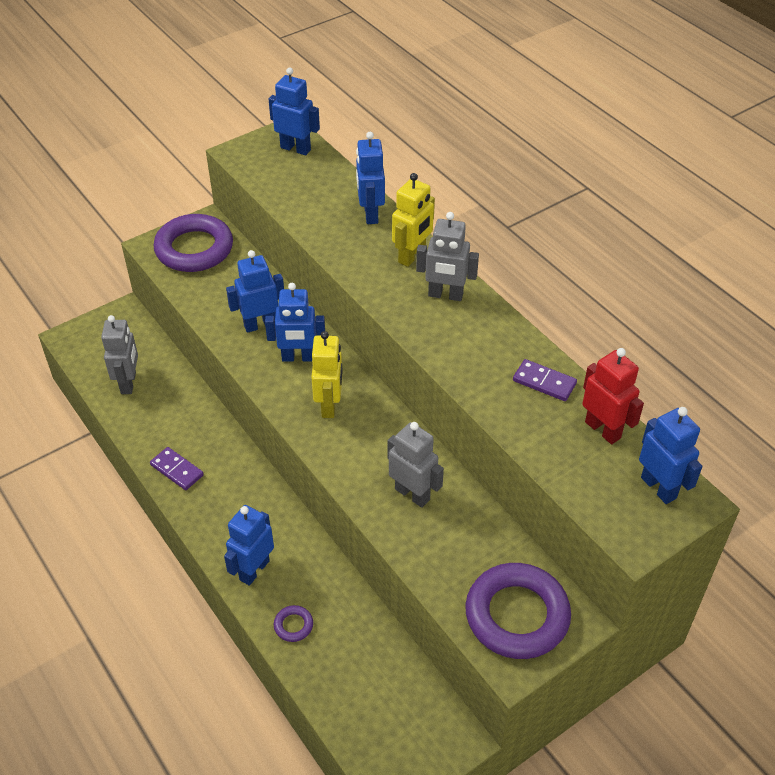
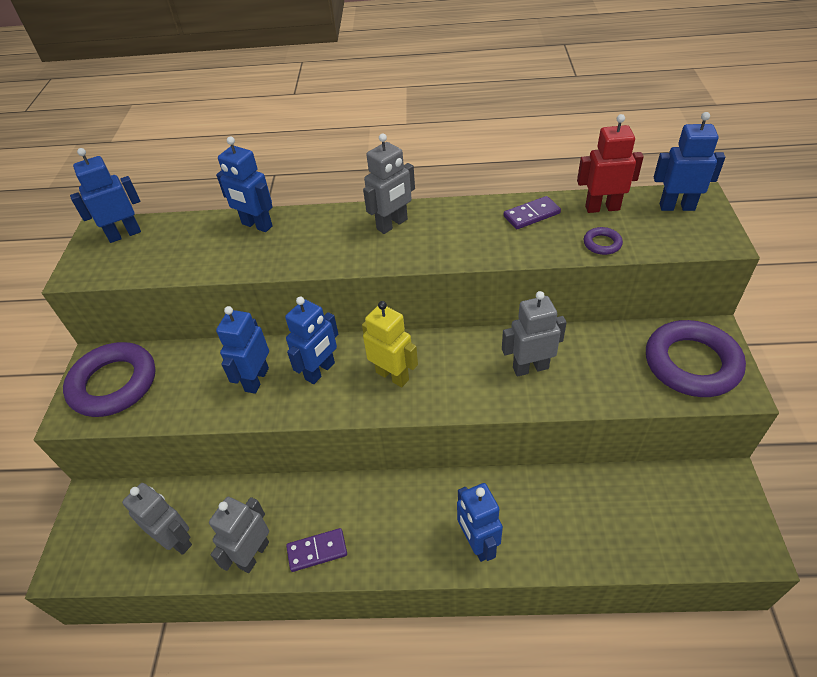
camera: 50 degrees left, 0 degrees up
purple ring [274,605,313,642] -> purple ring moved to [584,227,623,255]
yellow robot [392,173,435,267] -> none
none -> grey robot [209,497,269,573]

